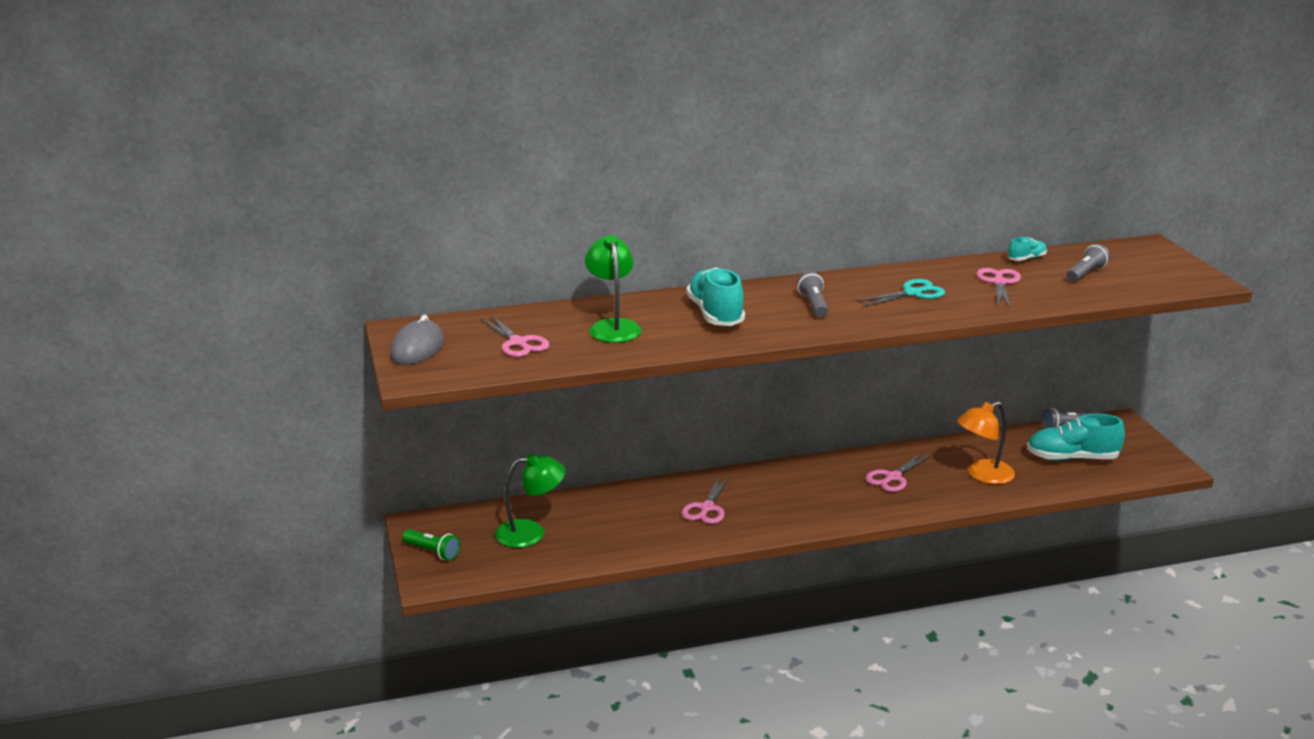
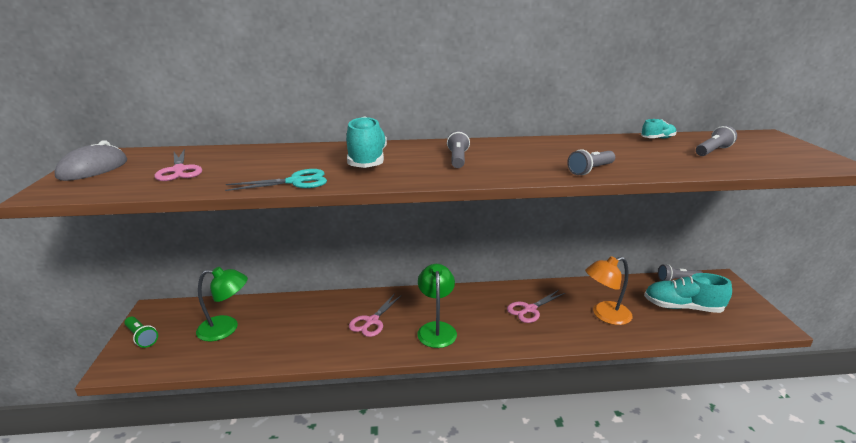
camera: 10 degrees right, 0 degrees up
green lamp [585,235,642,343] -> green lamp moved to [417,264,457,348]
turquoise scissors [856,279,945,307] -> turquoise scissors moved to [225,169,327,191]
pink scissors [976,268,1021,308] -> none
none -> grey flashlight [567,149,615,175]

